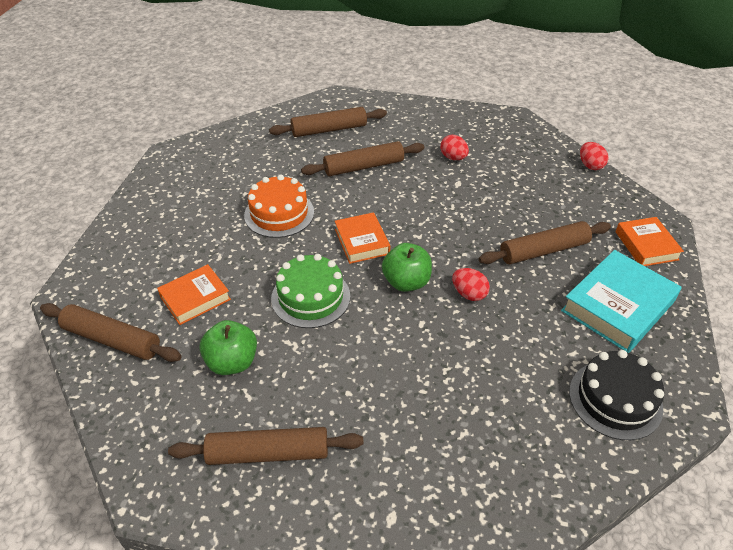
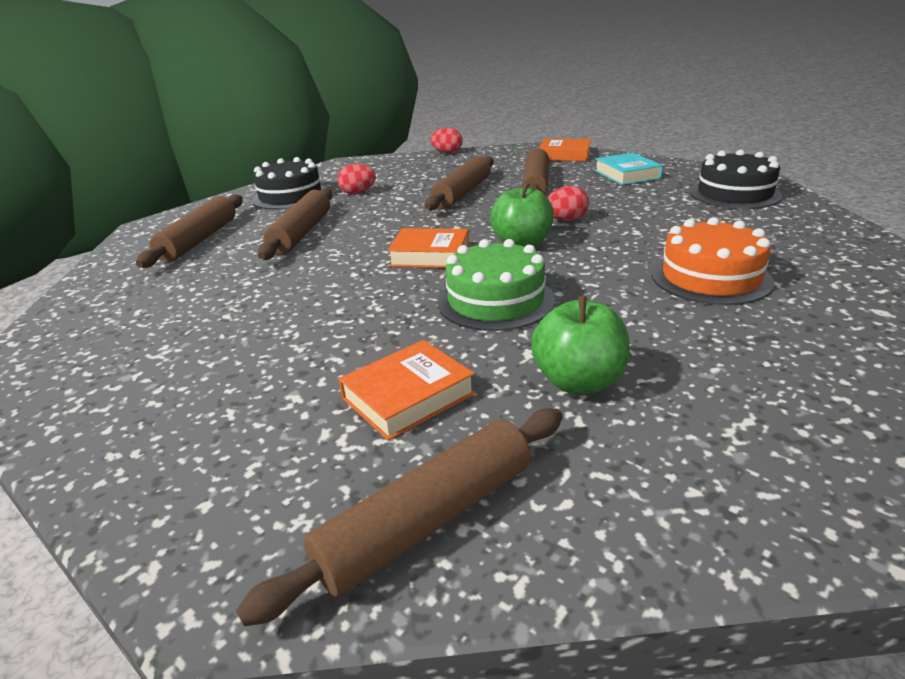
camera: 60 degrees left, 15 degrees down
orange book [157,264,231,325] -> orange book turned 60 degrees clockwise [339,340,475,440]
brown rolling pin [168,427,364,465] -> brown rolling pin moved to [425,156,494,211]
orange cake [244,175,314,238] -> orange cake moved to [651,217,775,305]
turquoise book [561,250,682,353] -> turquoise book [595,153,663,185], size x0.62
none -> black cake [252,157,326,210]

